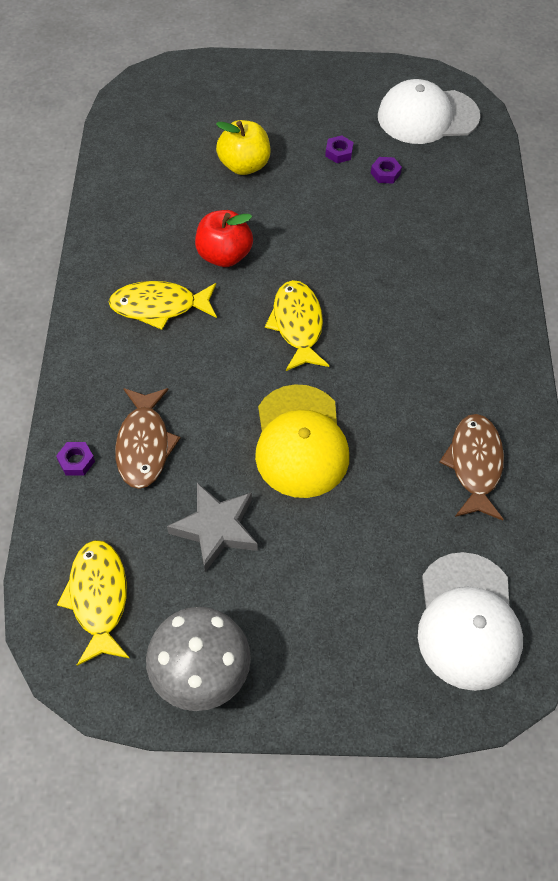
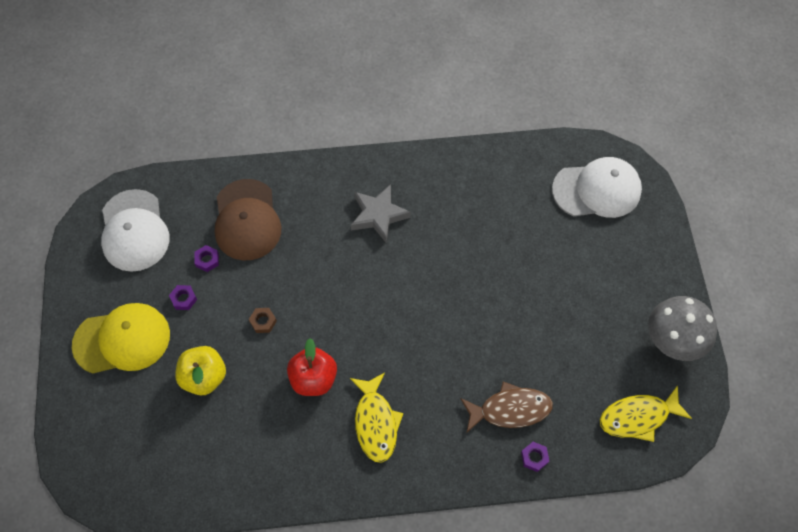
camera: 95 degrees left, 5 degrees up
grey star [167,483,258,572] -> grey star moved to [351,184,411,242]
yellow cap [255,384,349,498] -> yellow cap moved to [72,303,170,374]
yellow fish [265,280,329,371] -> none
brown fish [440,414,504,520] -> none
none -> brown cap [215,179,281,260]
none -> brown nut [249,308,277,333]

